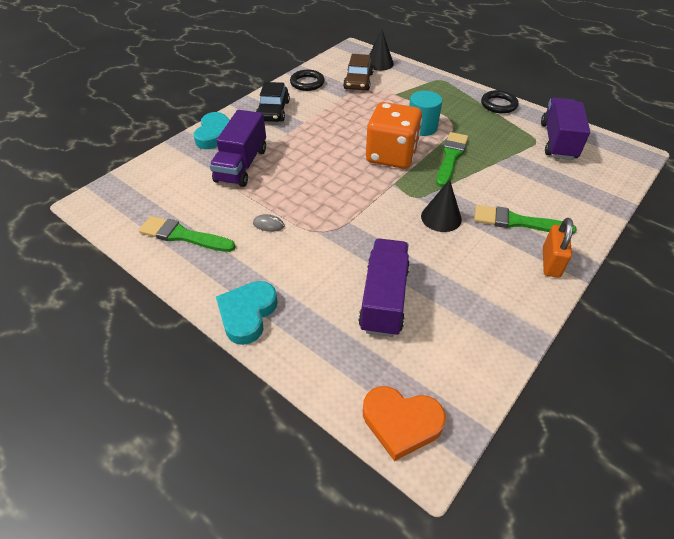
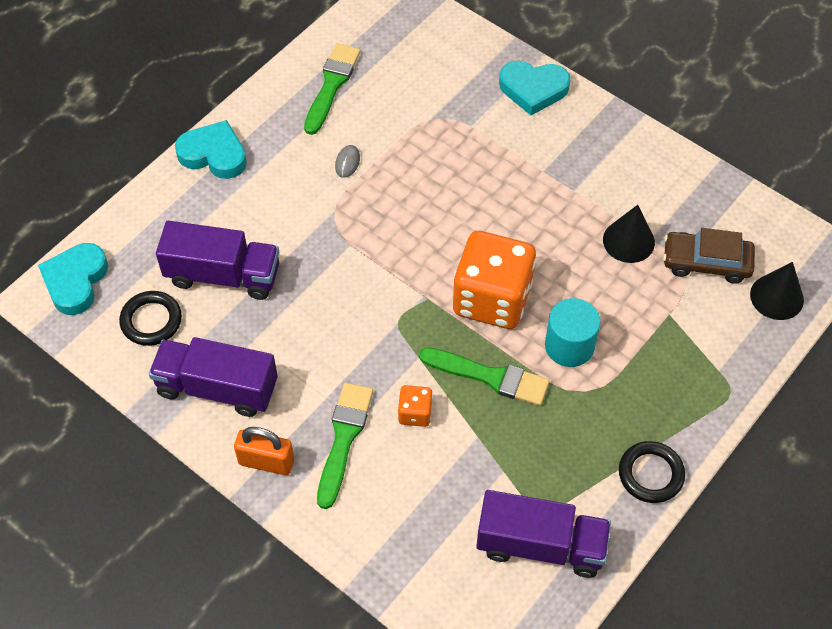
camera: 90 degrees right, 10 degrees up
purple truck [209,110,266,187] -> purple truck moved to [149,337,278,417]
black car [256,82,290,122] -> none
black ring [290,70,325,91] -> black ring moved to [119,291,182,346]
orange heart [363,386,446,461] -> turquoise heart [38,243,108,315]
black cone [421,179,462,232] -> black cone moved to [603,205,655,263]
none -> orange dice [398,385,433,427]

